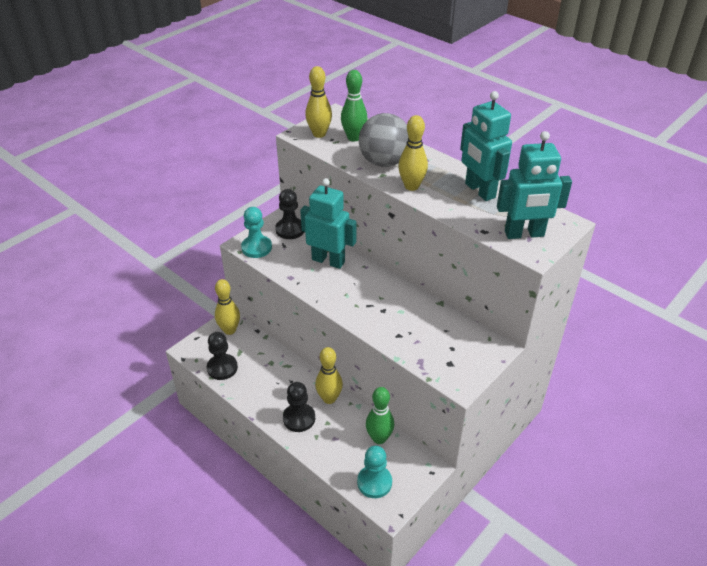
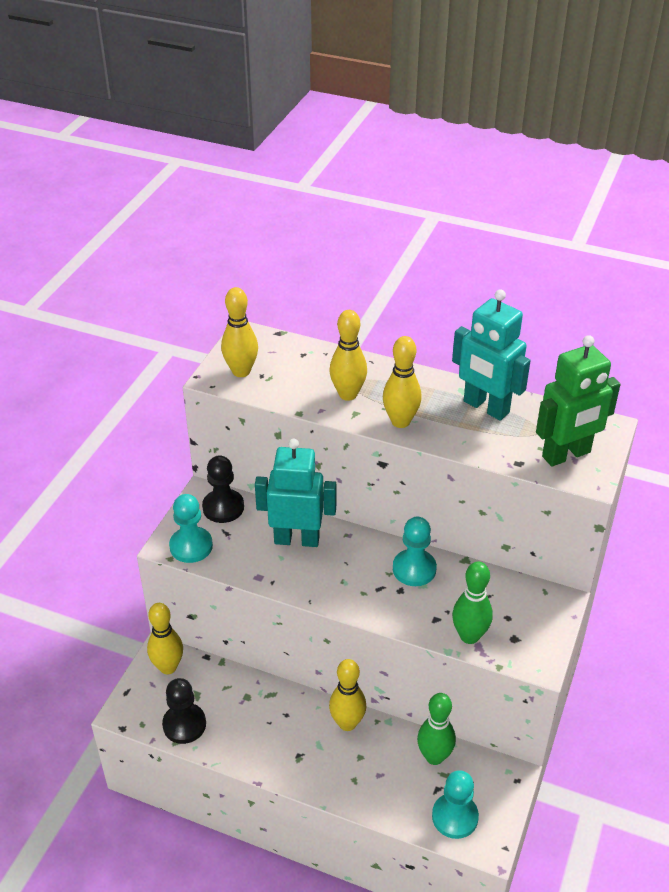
camera: 20 degrees left, 0 degrees up
black pawn [283,382,315,432] -> none
green bowling pin [341,70,368,141] -> green bowling pin moved to [452,562,493,644]
grey ball [359,113,408,167] -> yellow bowling pin [329,310,367,401]
turquoise robot [497,131,572,239] -> green robot [536,335,621,467]
none -> turquoise pawn [393,517,437,586]

